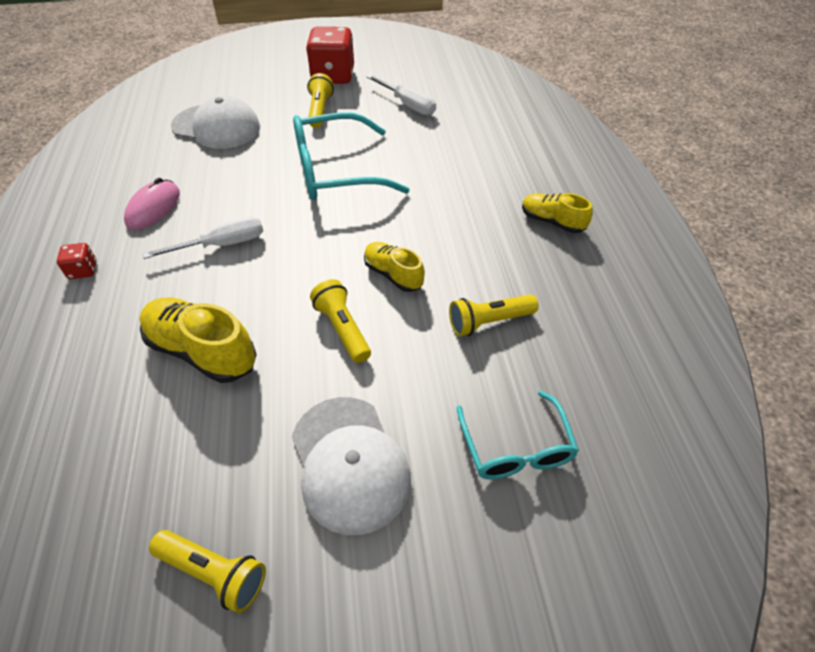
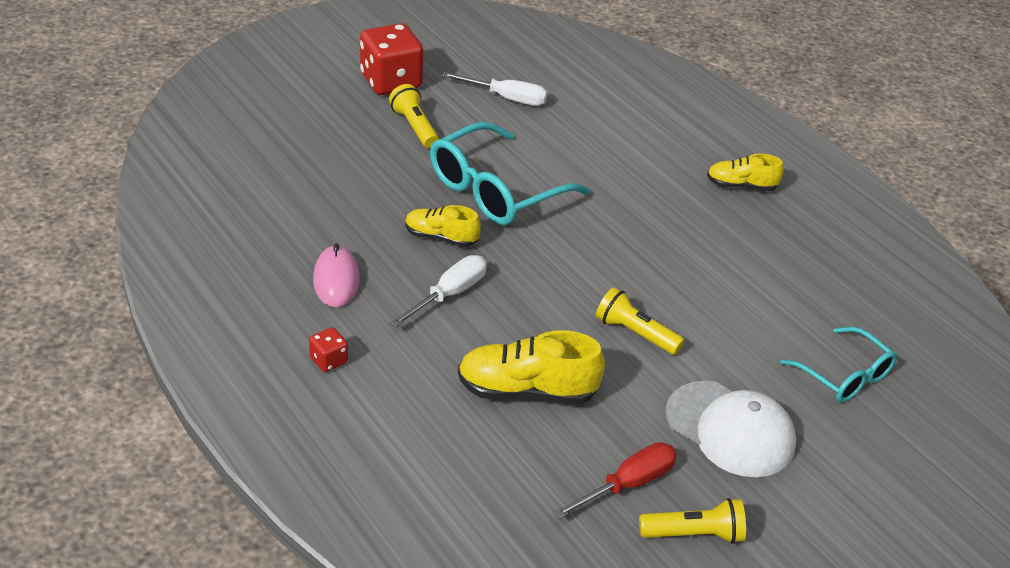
camera: 30 degrees left, 10 degrees down
white cap [171,95,260,149] -> none
yellow shoe [364,242,425,292] -> yellow shoe moved to [405,205,481,247]
yellow flashlight [449,294,539,336] -> none
none -> red screwdriver [553,442,677,519]

